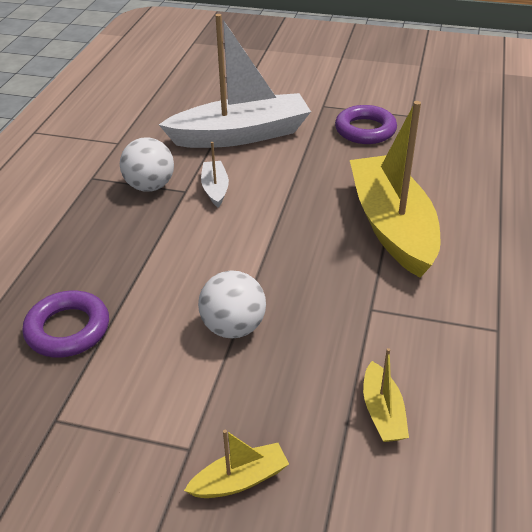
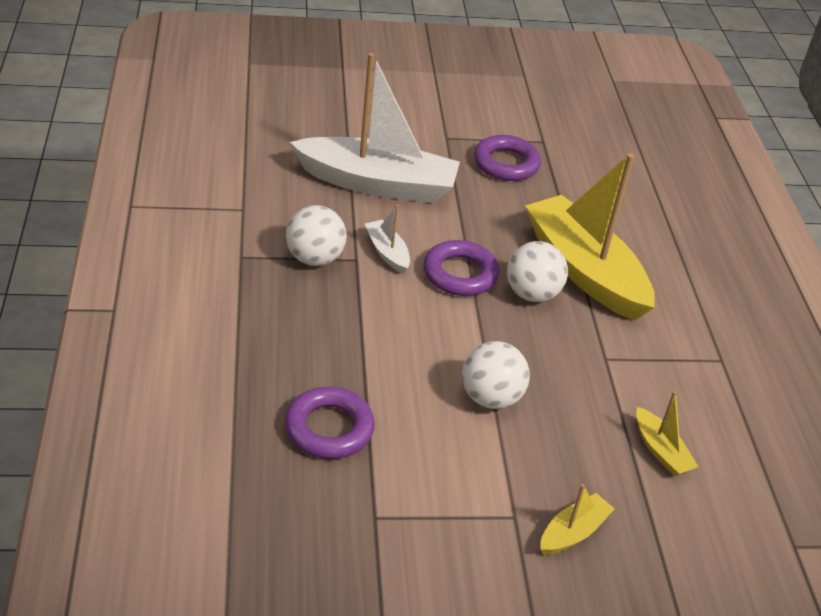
camera: 25 degrees left, 0 degrees up
white boat [159,14,311,148] -> white boat turned 45 degrees clockwise [290,53,460,203]
none -> purple ring [423,240,500,296]
none -> white ball [507,241,568,302]

